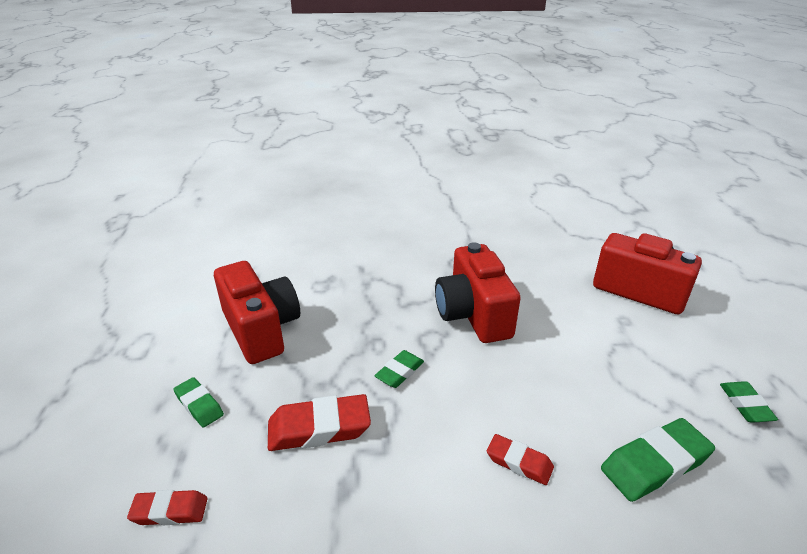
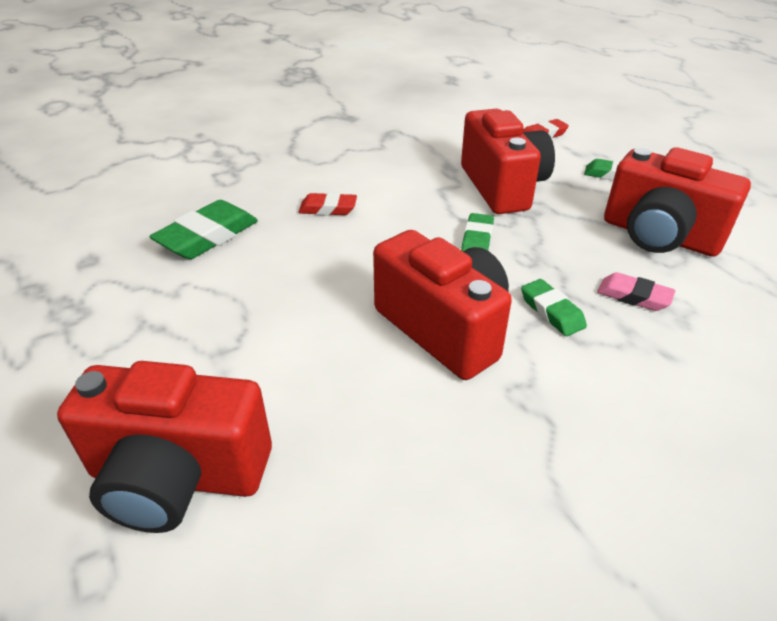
camera: 155 degrees right, 5 degrees up
red eraser [268,394,371,451] -> red camera [461,109,555,214]
green eraser [720,381,778,422] -> green eraser moved to [521,279,587,336]
none -> pink eraser [597,272,675,311]

